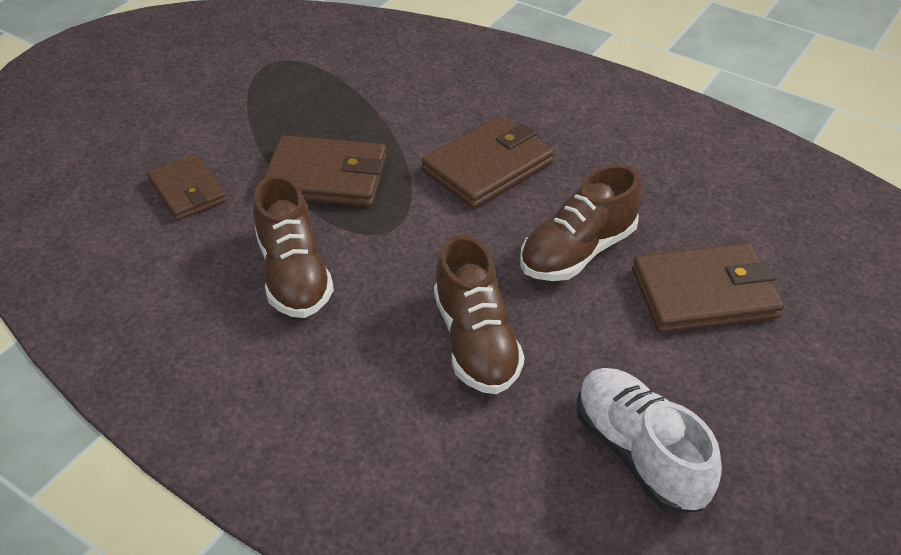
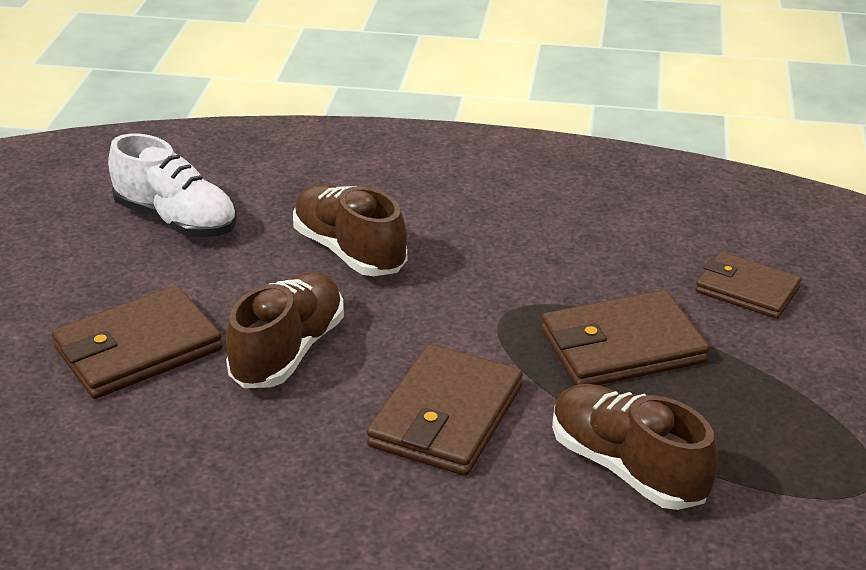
camera: 155 degrees right, 10 degrees down
brown shoe [253,175,334,318] -> brown shoe moved to [552,384,718,510]

